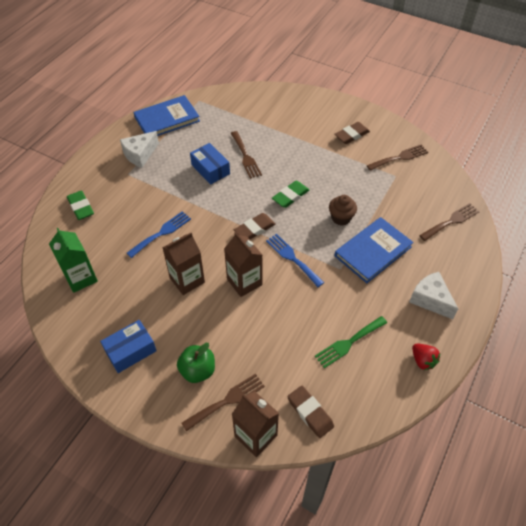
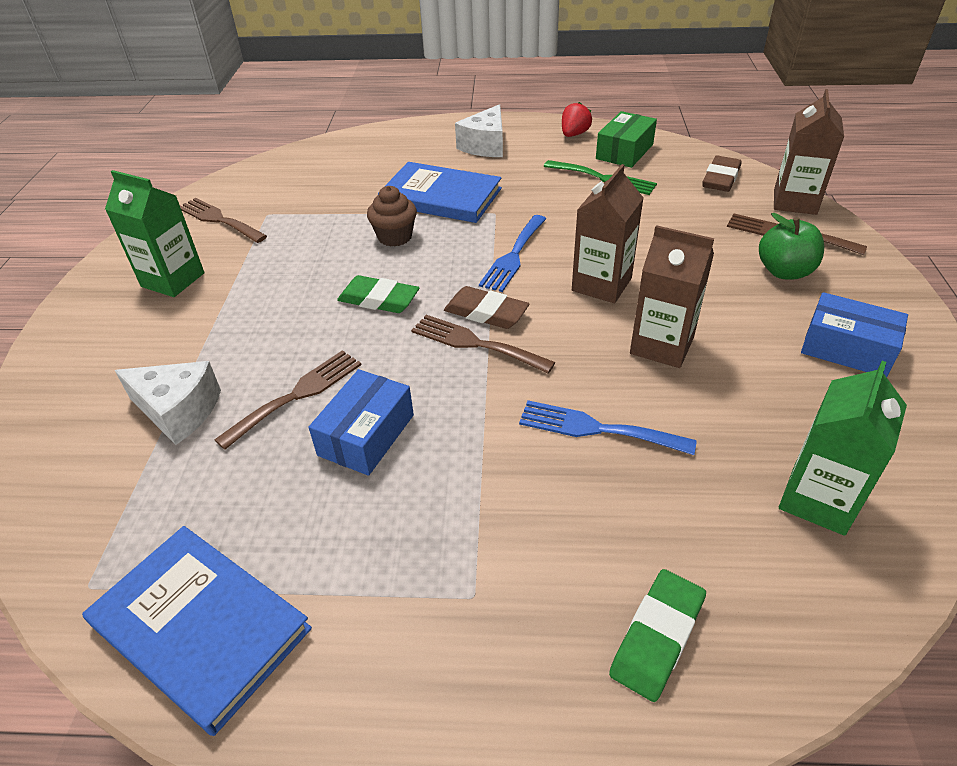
camera: 115 degrees left, 10 degrees down
white cheese [120,131,159,168] -> white cheese moved to [115,361,221,445]
brown eraser [334,122,370,144] -> green carton [105,170,204,297]
brown fork [419,203,480,241] -> brown fork moved to [411,315,555,373]
none -> green box [596,111,657,168]

